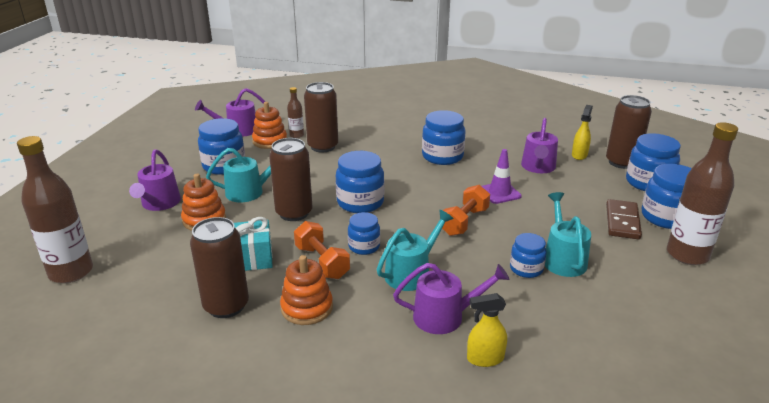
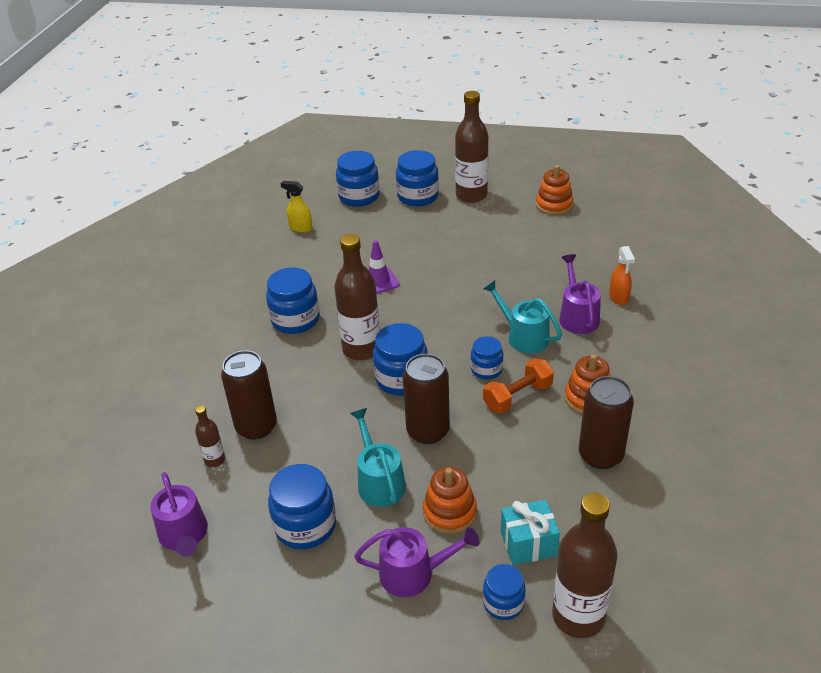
camera: 90 degrees left, 10 degrees up
turquoise gift [234,217,273,271] -> turquoise gift moved to [501,500,560,565]
orange stacking toy [252,102,287,149] -> orange stacking toy moved to [536,165,574,215]
orange dumbbell [442,185,490,236] -> none
yellow spray bottle [467,293,507,367] -> orange spray bottle [609,246,635,305]
blue jar [510,233,547,278] -> blue jar moved to [483,564,526,620]
purple watering can [521,118,558,173] -> none
turquoise watering can [545,192,591,277] -> none
brown can [606,95,652,169] -> none
brown domino [606,199,642,240] -> none
none -> brown bottle [334,234,380,360]

